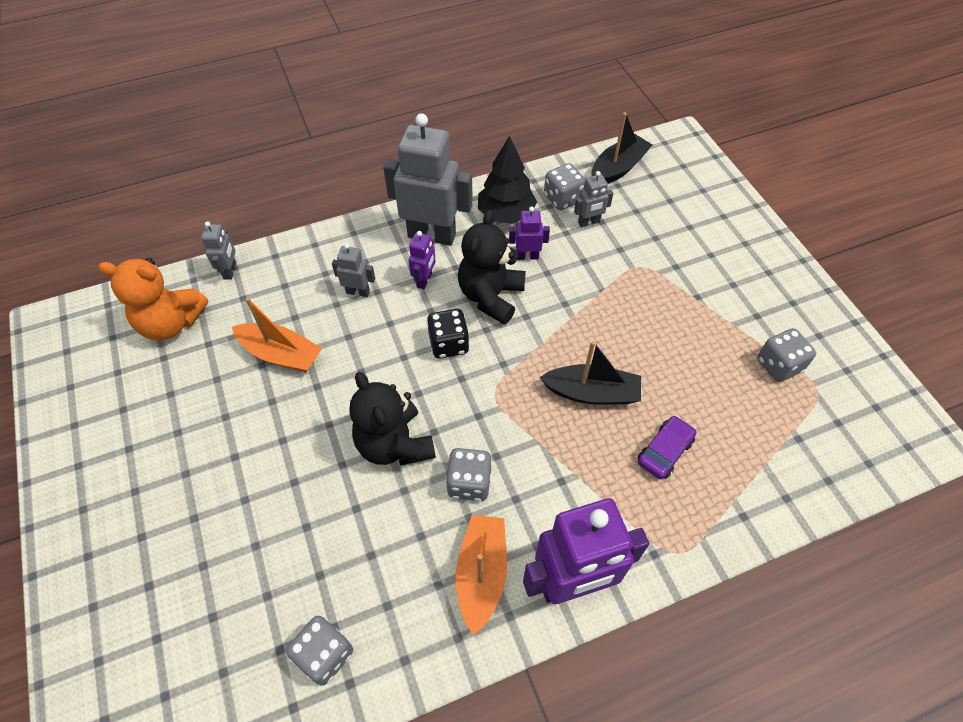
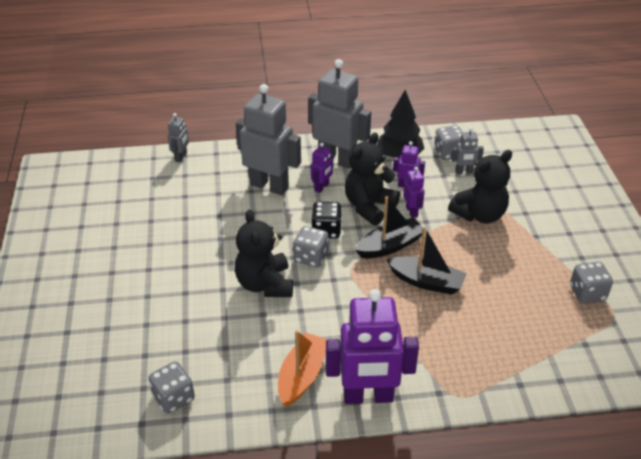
camera: 15 degrees right, 15 degrees down
orange teddy bear [98,258,208,340] -> none
orange boat [232,298,322,372] -> none
grey robot [332,243,375,297] -> grey robot [236,84,301,195], size x2.16
grey dice [446,448,492,501] -> grey dice moved to [293,226,329,267]
black boat [591,112,652,184] -> black boat moved to [355,196,423,258]
purple car [638,416,697,479] -> none
none -> purple robot [403,166,425,218]
none -> black teddy bear [448,150,512,224]

